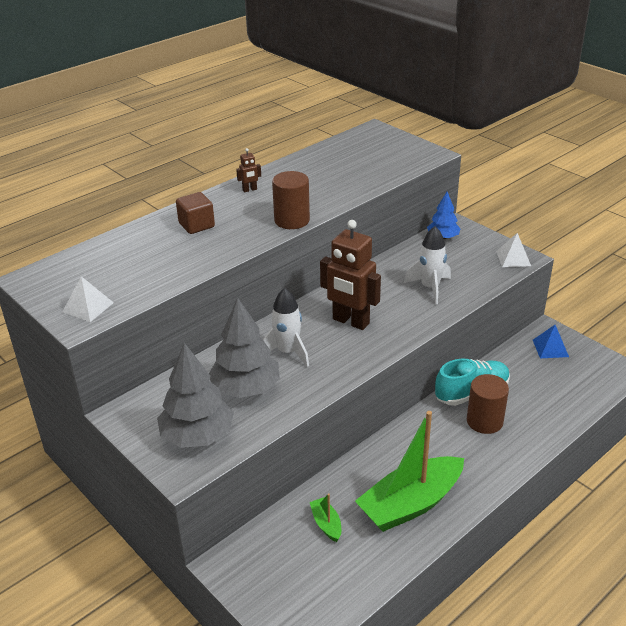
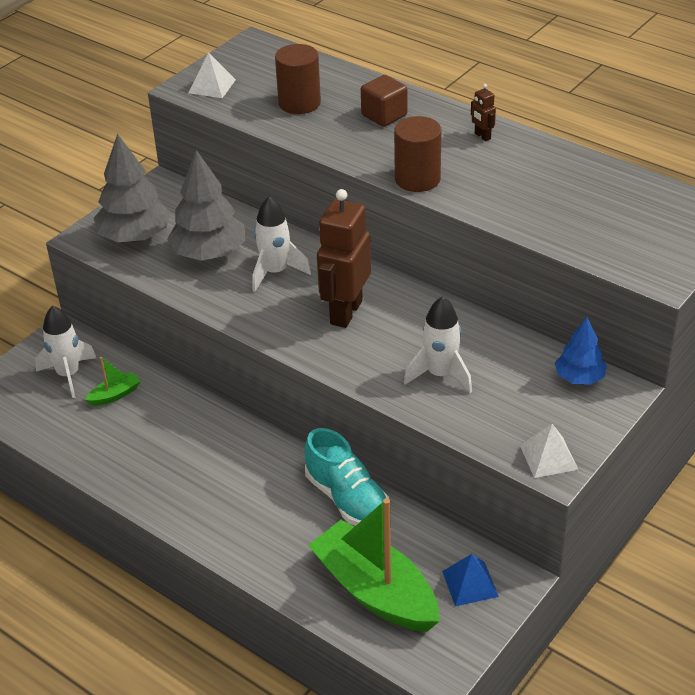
camera: 80 degrees right, 5 degrees up
green boat [355,411,464,532] -> green boat moved to [308,498,440,632]
brown cylinder [467,374,509,434] -> brown cylinder moved to [275,44,321,114]
none -> white rocket [35,306,96,398]

